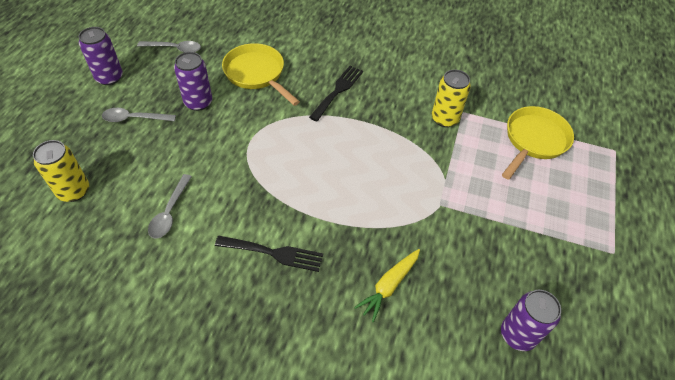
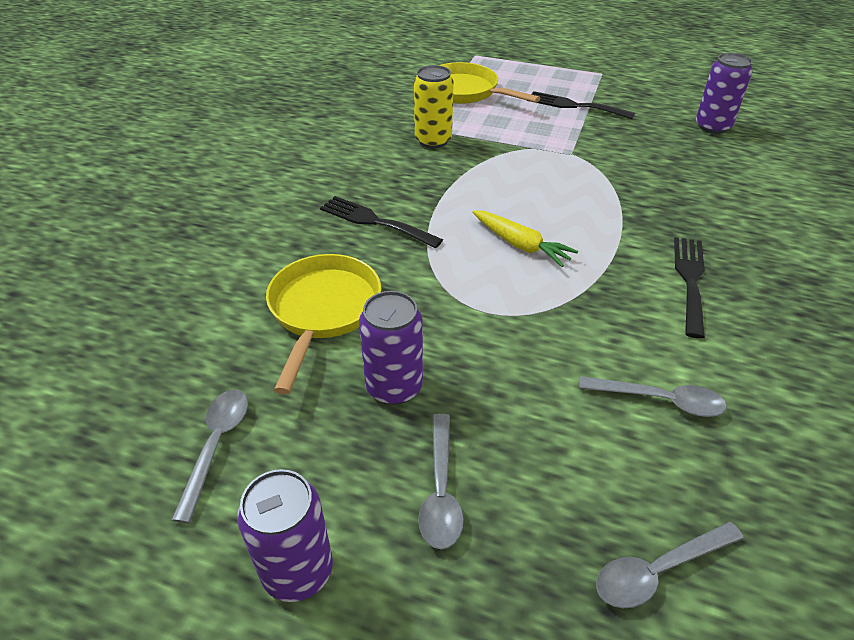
camera: 85 degrees left, 10 degrees down
yellow can [33,140,89,202] -> grey spoon [596,522,744,608]
yellow pan [222,43,300,106] -> yellow pan turned 135 degrees clockwise [266,254,381,395]
yellow carrot [354,249,420,322] -> yellow carrot moved to [472,210,578,267]
none -> black fork [530,91,635,119]

